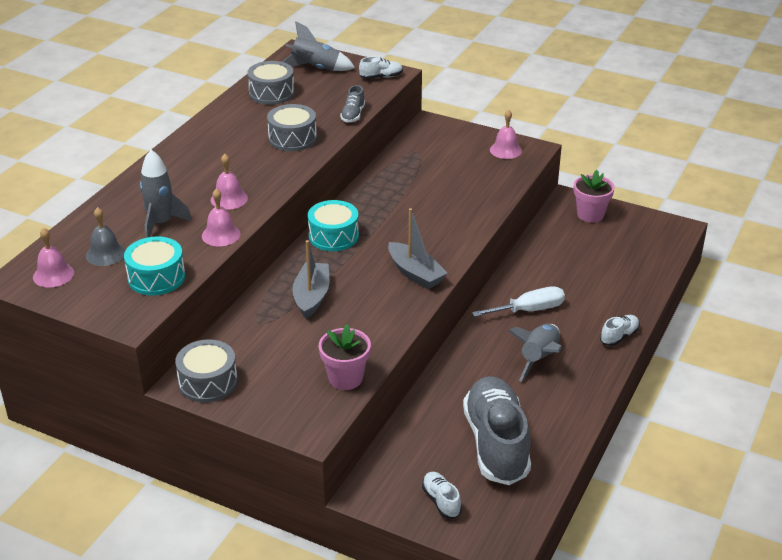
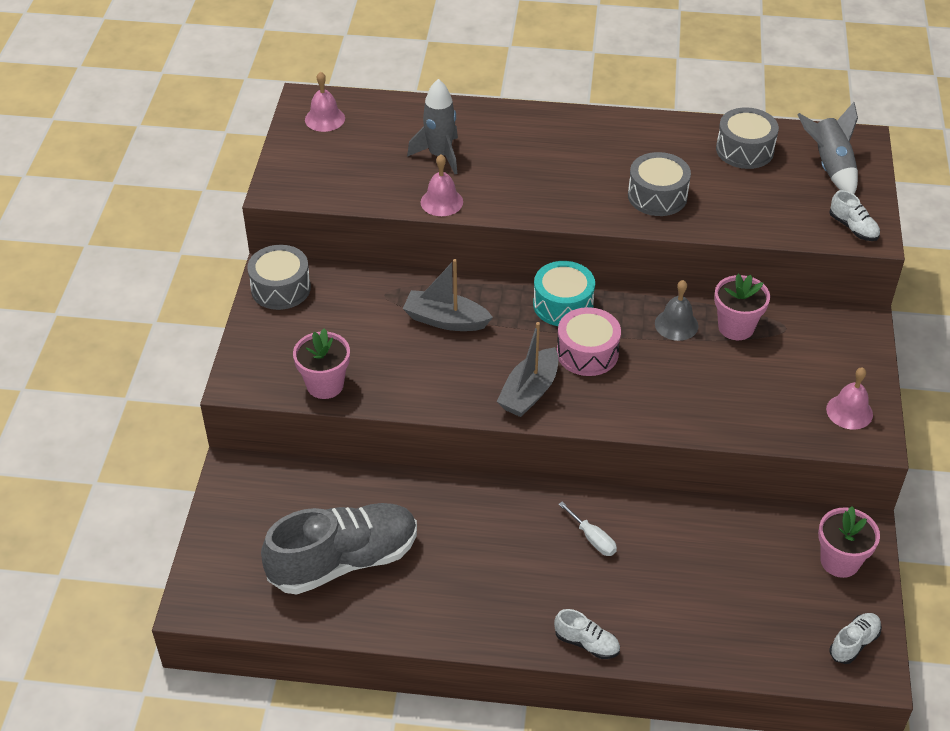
camera: 70 degrees right, 10 degrees up
grey bell [86,207,125,266] -> grey bell moved to [655,280,699,341]
turquoise drum [124,236,185,296] -> none
pink bell [211,154,248,210] -> none
grey boat [292,240,329,319] -> grey boat turned 150 degrees counterclockwise [403,259,493,331]
grey shoe [340,85,365,122] -> none
white shoe [422,472,462,518] -> white shoe moved to [830,613,882,664]
white screwdriver [472,286,565,317] -> white screwdriver [558,502,617,556], size x0.63
grey rocket [508,324,562,382] -> none
none -> pink drum [557,307,621,376]
none -> pink flower pot [714,274,770,340]

